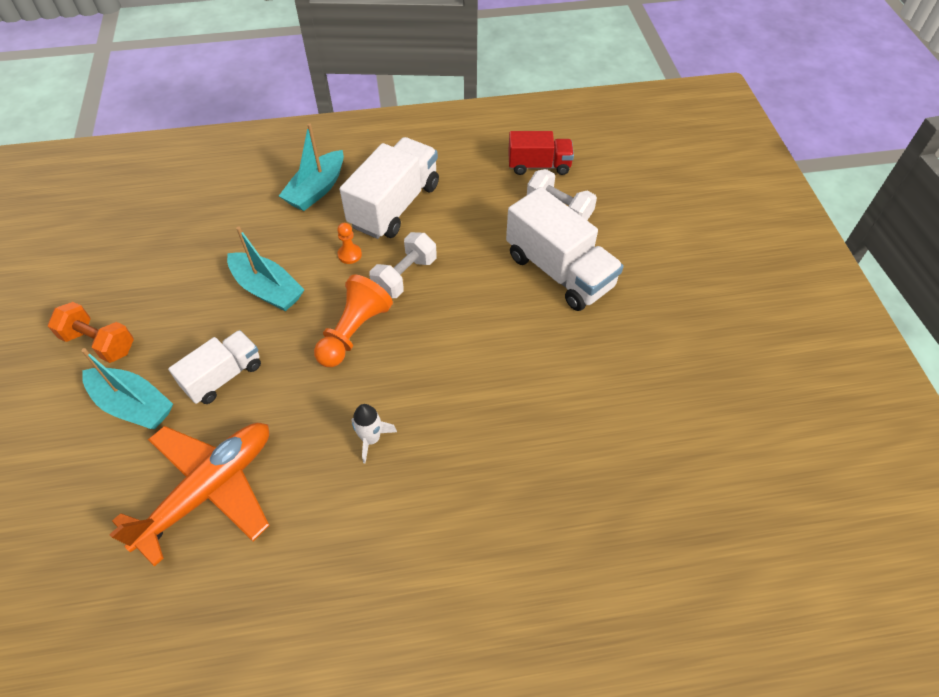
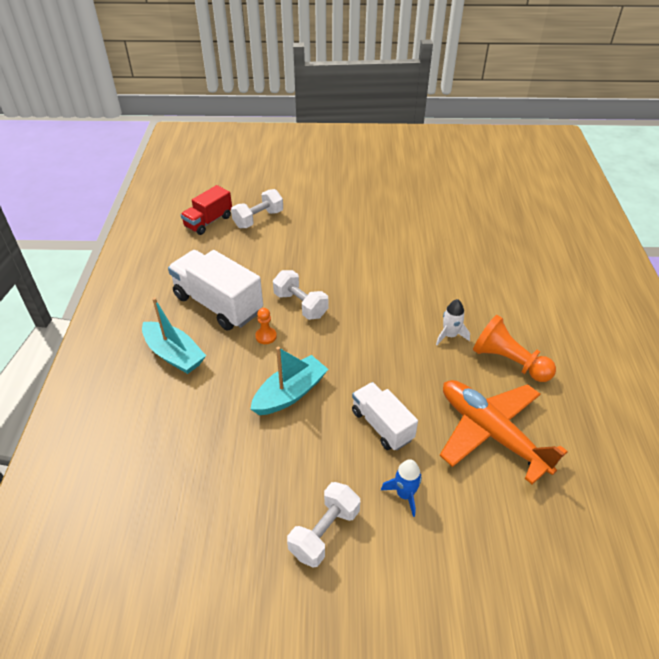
camera: 80 degrees left, 10 degrees down
orange dumbbell [48,302,134,363] -> white dumbbell [287,482,360,568]
turquoise boat [81,348,173,429] -> blue rocket [381,459,422,517]
orange pawn [314,274,393,367] -> orange pawn moved to [473,315,556,382]
white truck [506,187,624,311] -> none
red truck [508,131,574,175] -> red truck turned 150 degrees counterclockwise [181,185,232,235]

